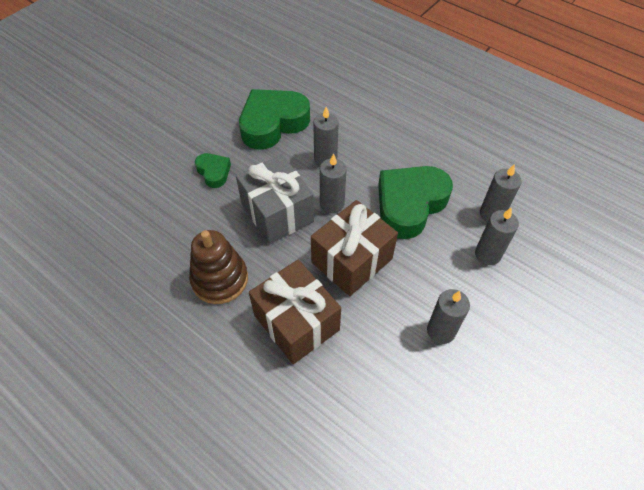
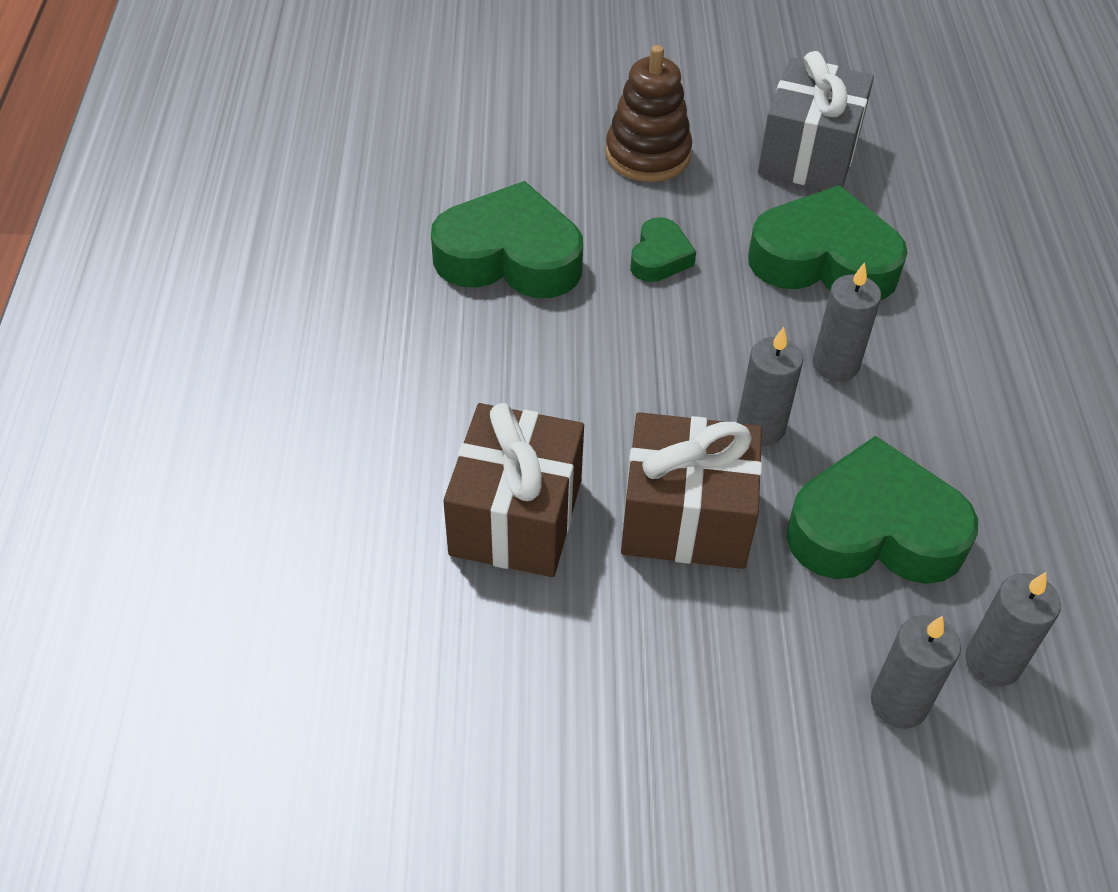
camera: 50 degrees right, 5 degrees down
brown stacking toy [189,230,248,304] -> brown stacking toy moved to [606,45,692,182]
grey gift [236,155,314,244] -> grey gift moved to [758,51,874,190]
grey candle [427,289,470,344] -> none
none -> green heart [431,181,583,298]

